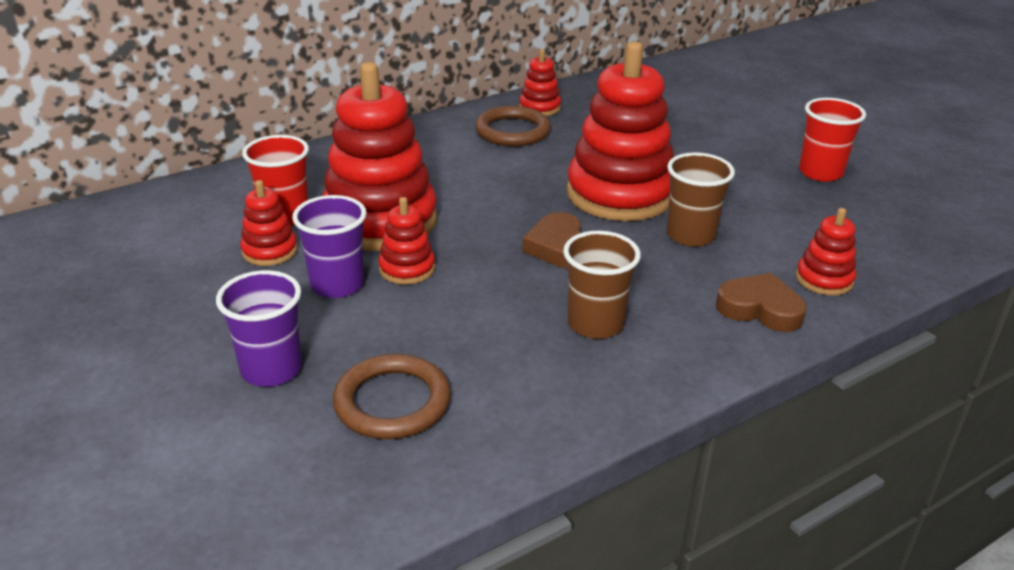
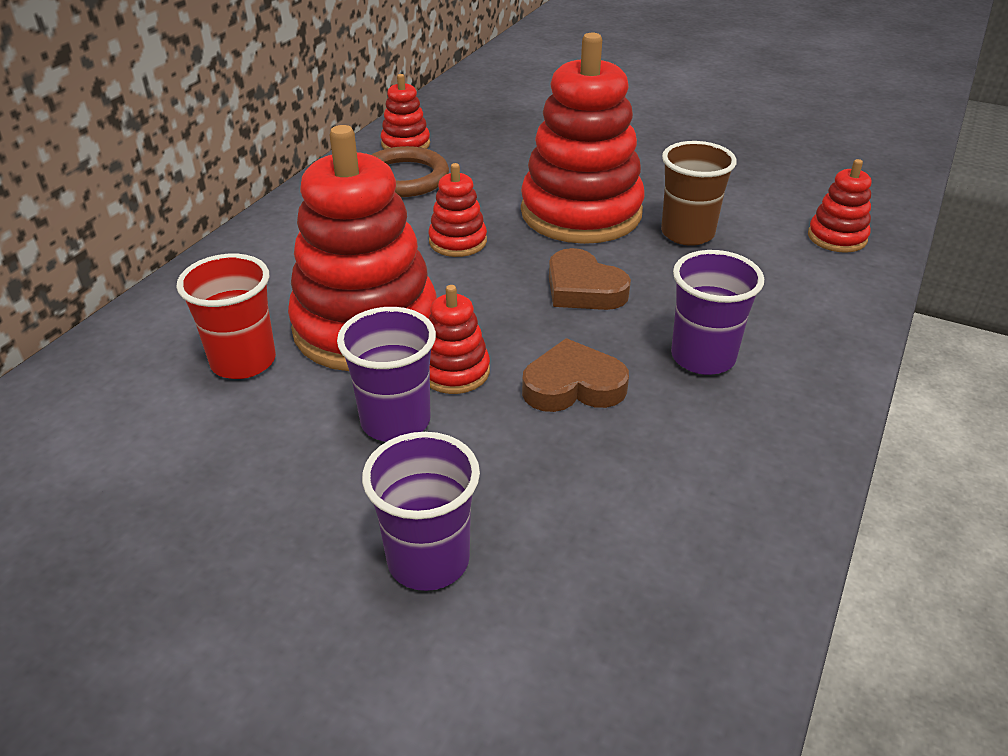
camera: 30 degrees left, 5 degrees up
red stacking toy [240,180,298,266] -> red stacking toy moved to [428,163,487,257]
brown ring [333,354,451,439] -> none
brown cup [563,231,641,339] -> purple cup [671,250,764,375]
brown heart [716,273,807,332] -> brown heart moved to [522,338,629,412]
red cup [799,98,866,182] -> none

